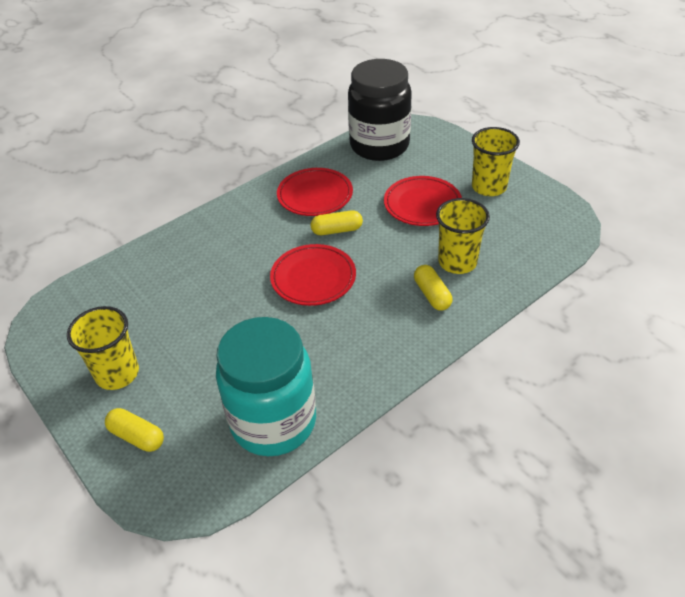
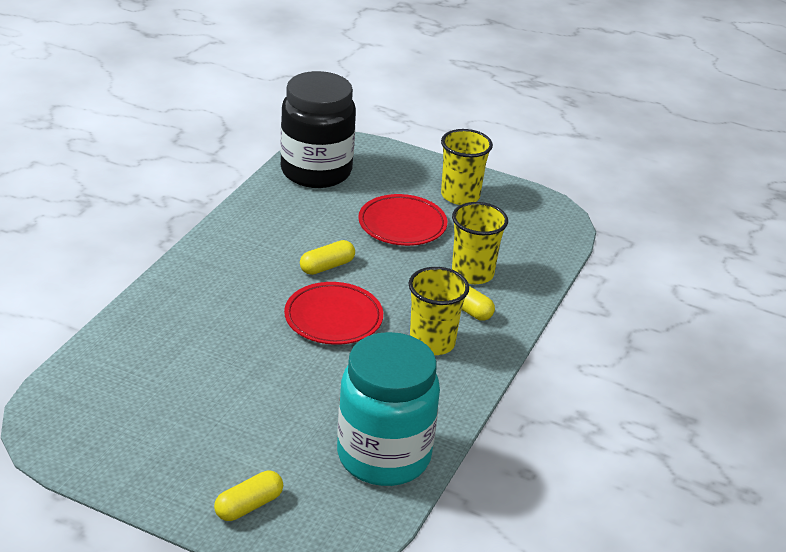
camera: 30 degrees left, 10 degrees down
yellow cup [67,306,139,390] -> yellow cup moved to [408,267,469,355]
yellow capsule [105,408,164,452] -> yellow capsule turned 45 degrees counterclockwise [214,471,283,521]
red plate [277,168,353,216] -> none

